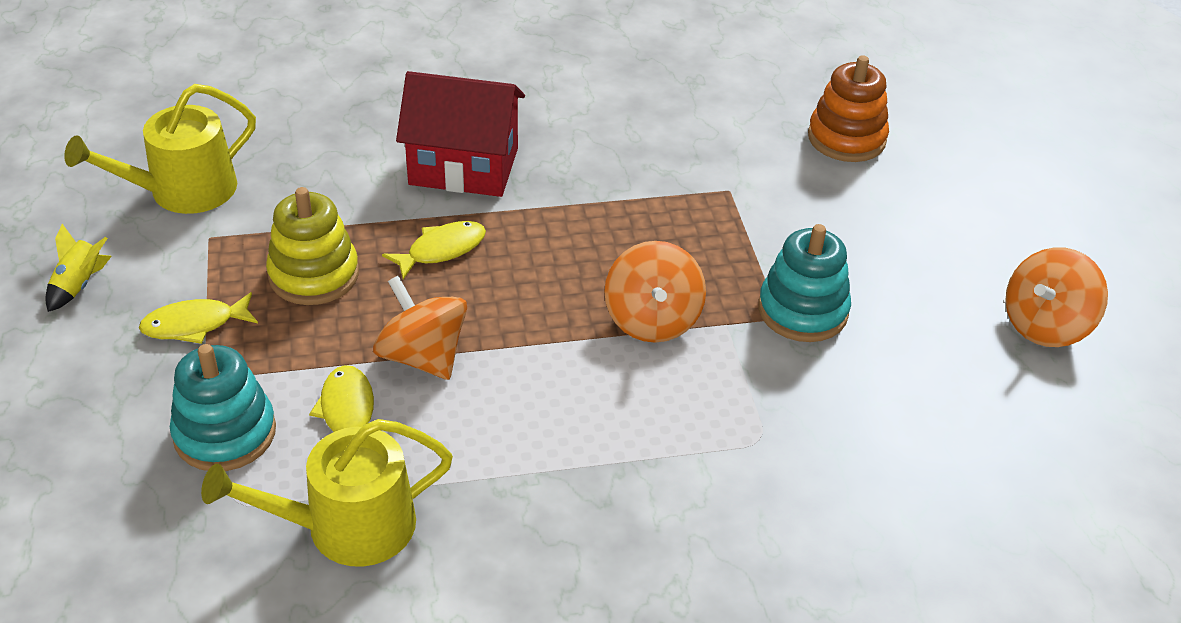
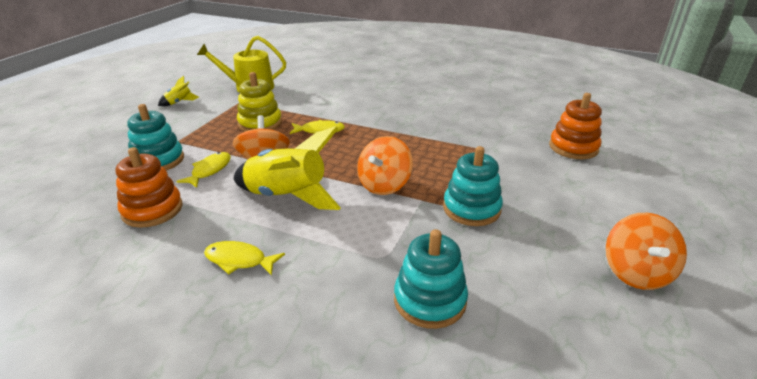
camera: 35 degrees right, 10 degrees down
yellow fish [139,292,258,344] -> yellow fish moved to [204,241,285,276]
yellow watering can [201,419,453,567] -> orange stacking toy [116,147,183,228]
red house [396,71,525,197] -> none
orange spinning top [1005,248,1108,347] -> orange spinning top turned 75 degrees counterclockwise [606,213,687,290]
none -> yellow rocket [234,126,341,210]
none -> turquoise stacking toy [394,229,468,329]

